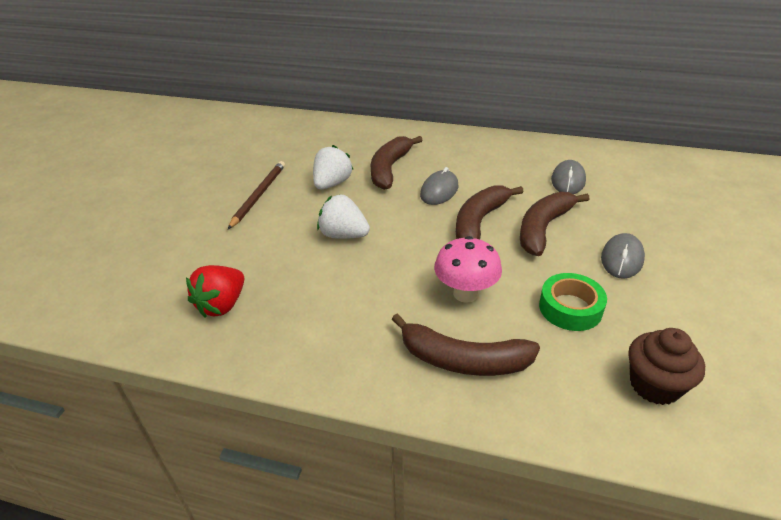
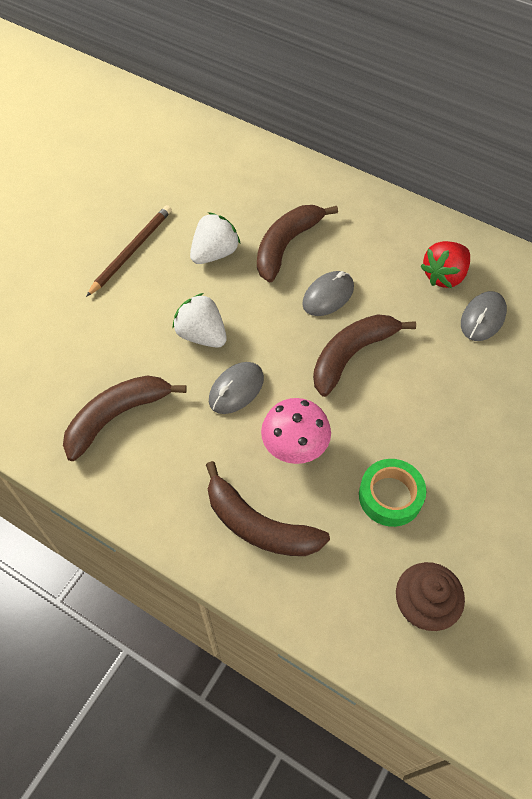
camera: 15 degrees right, 20 degrees up
red strawberry [186,265,244,317] -> red strawberry moved to [420,241,470,288]
brown banana [520,192,589,256] -> brown banana moved to [63,375,187,461]
grey mouse [601,233,645,279] -> grey mouse moved to [209,362,264,414]

